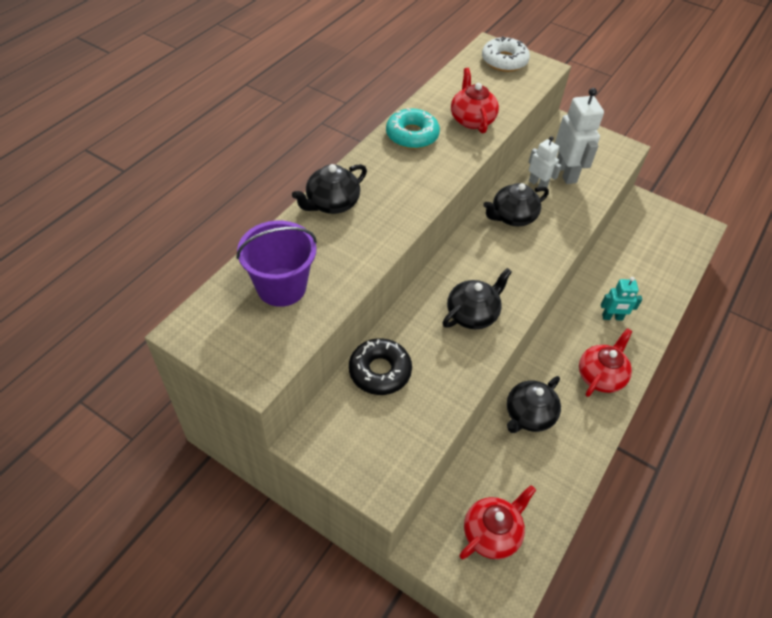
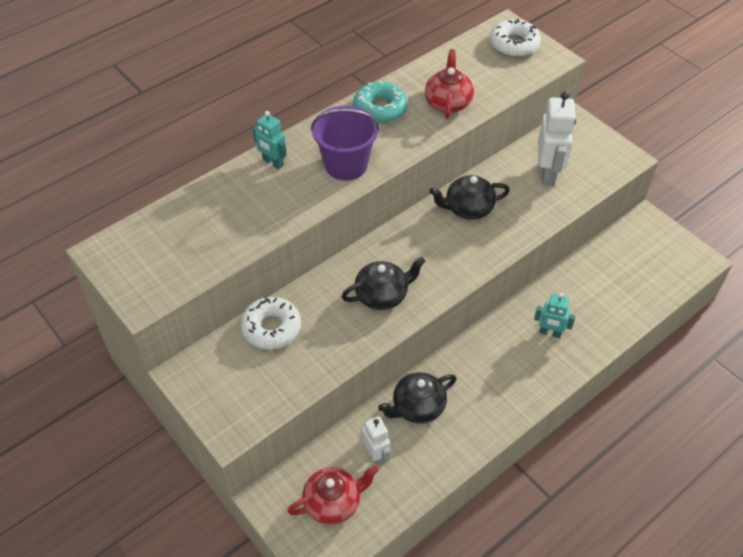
camera: 20 degrees right, 0 degrees up
purple bucket [236,220,317,307] -> purple bucket moved to [311,106,380,181]
black teapot [292,164,367,214] -> turquoise robot [253,111,287,169]
black donut [349,338,412,395] -> white donut [240,297,301,350]
white robot [529,136,562,188] -> white robot moved to [362,416,390,466]
red teapot [579,328,632,397] -> none

